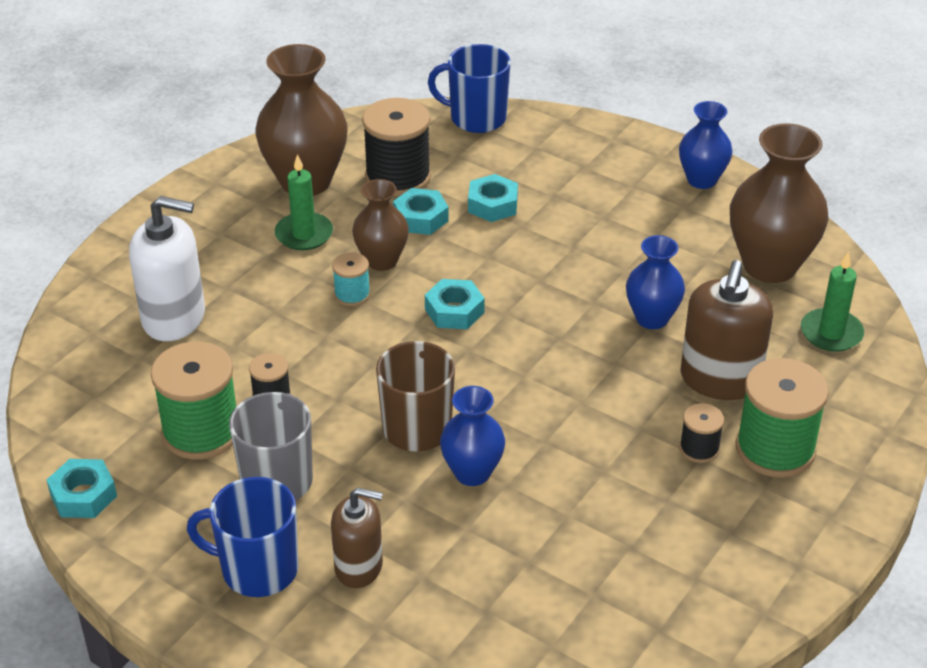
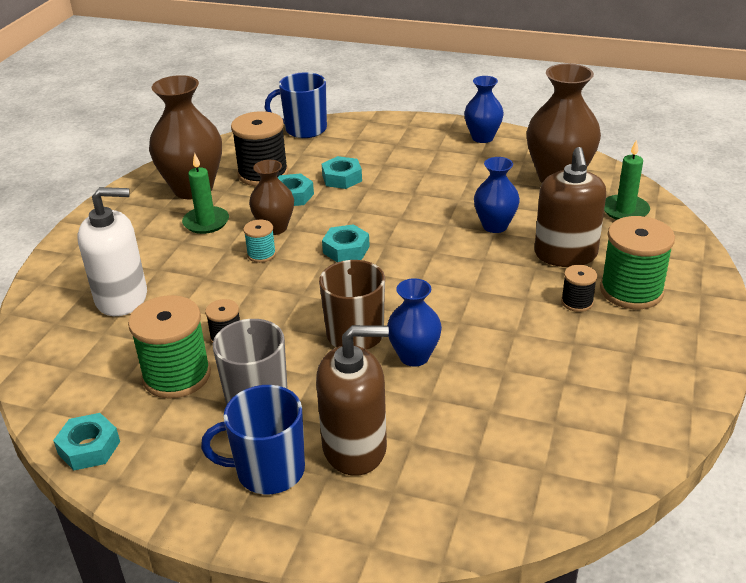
camera: 15 degrees left, 5 degrees down
brown soap dispenser [331,488,383,588] -> brown soap dispenser [316,325,389,476], size x1.53

